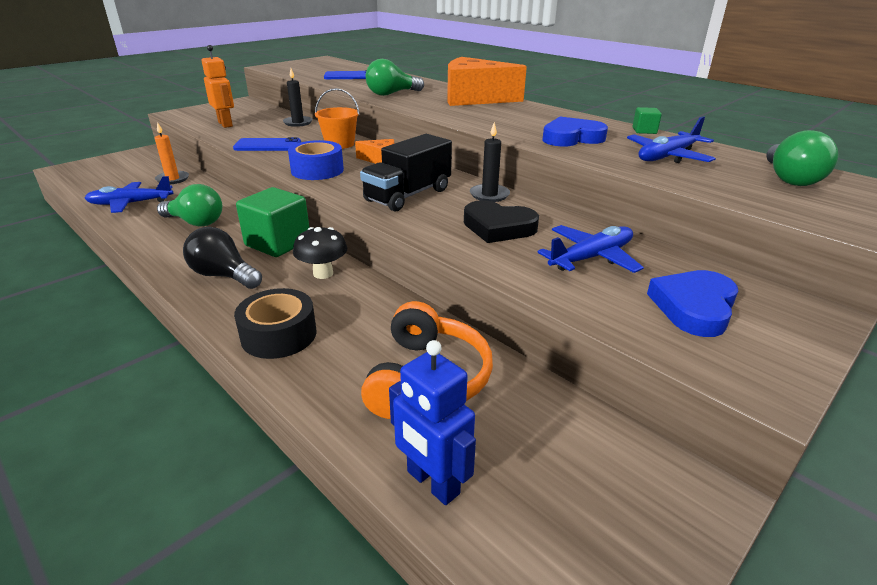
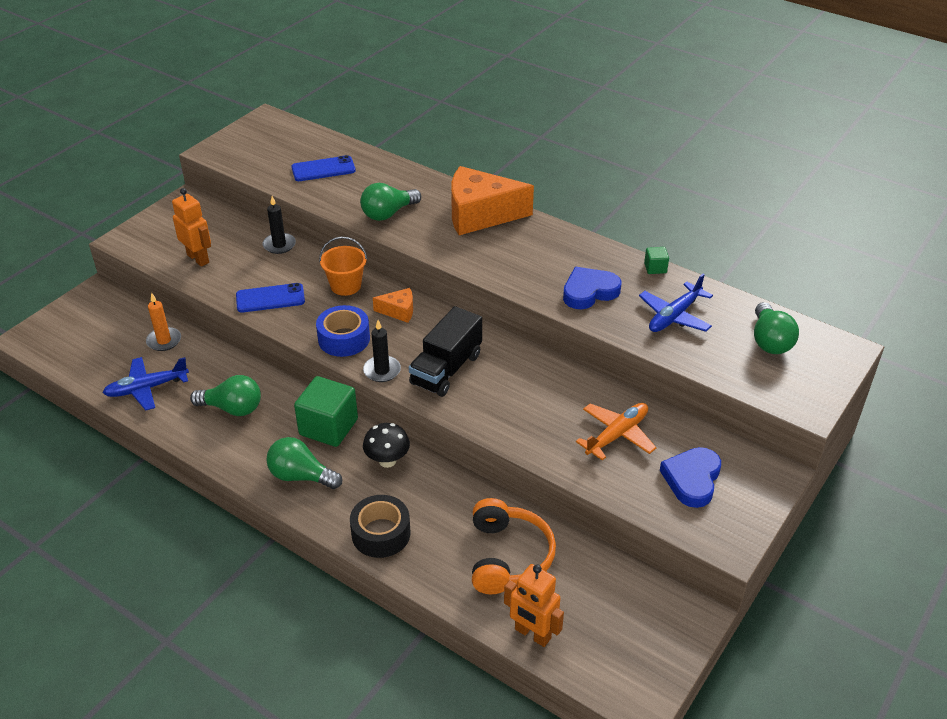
camera: 10 degrees left, 10 degrees up
black light bulb [183,227,262,289] -> green light bulb [266,437,342,489]
blue robot [389,340,476,505] -> orange robot [504,564,564,647]
black heart [464,200,539,243] -> none
black candle [470,122,510,202] -> black candle moved to [363,320,401,382]
blue plane [537,225,644,273] -> orange plane [576,403,656,461]

